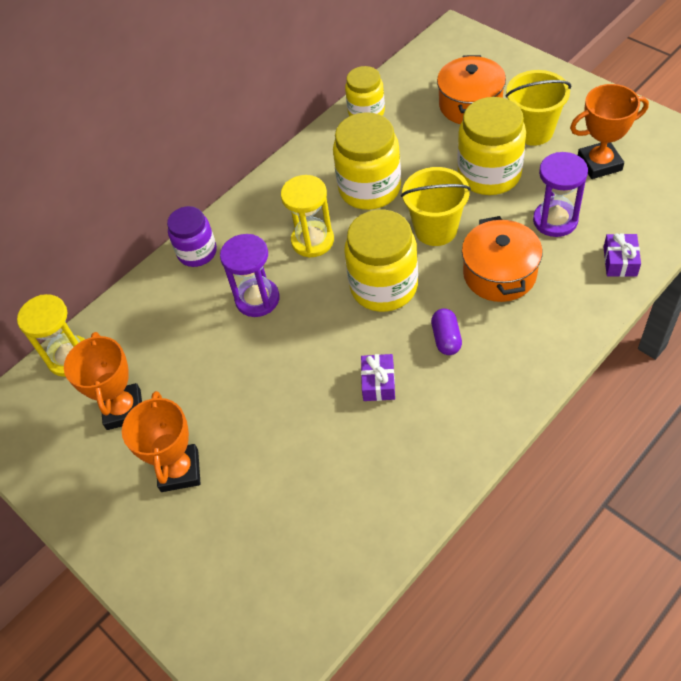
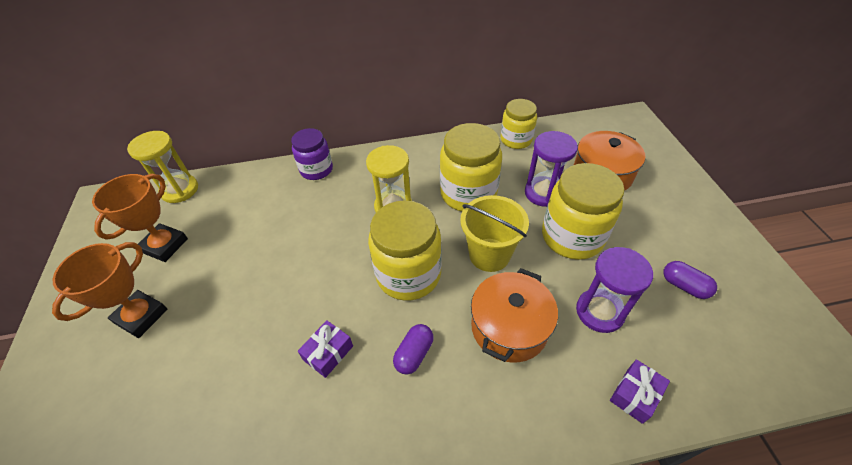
camera: 30 degrees right, 5 degrees down
purple hourglass [220,234,280,317] -> purple hourglass moved to [525,131,578,207]
yellow bucket [505,70,571,146] -> none
orange trophy [570,84,649,179] -> purple capsule [663,261,717,299]

